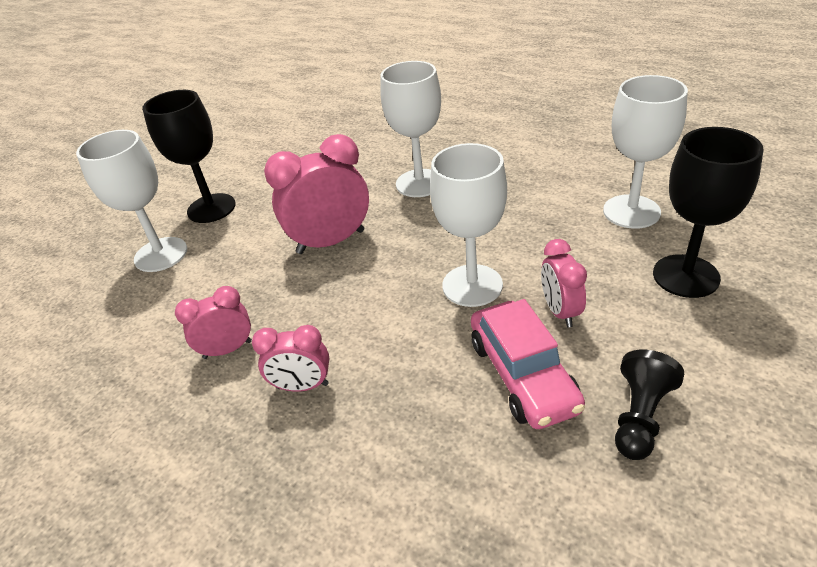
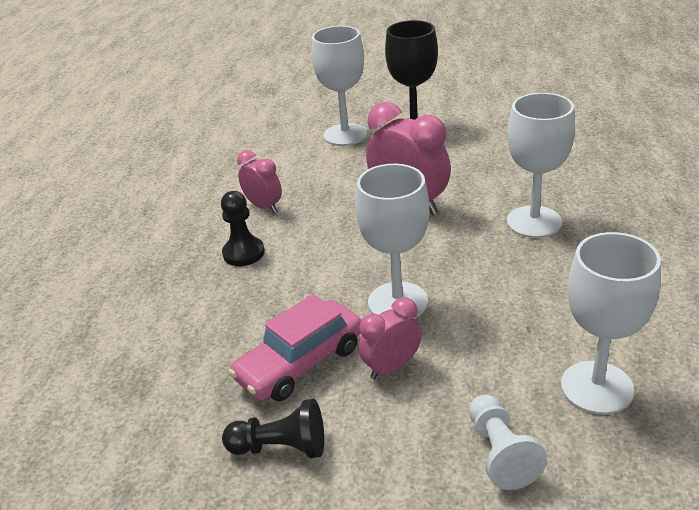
camera: 65 degrees right, 5 degrees down
pink clock [252,325,329,392] -> black pawn [221,191,265,266]
black goblet [653,127,764,298] -> white pawn [469,395,547,490]

